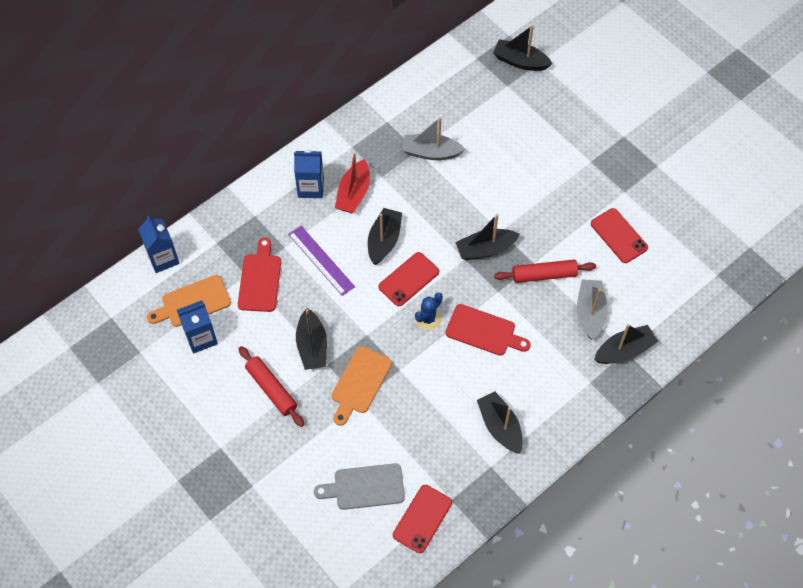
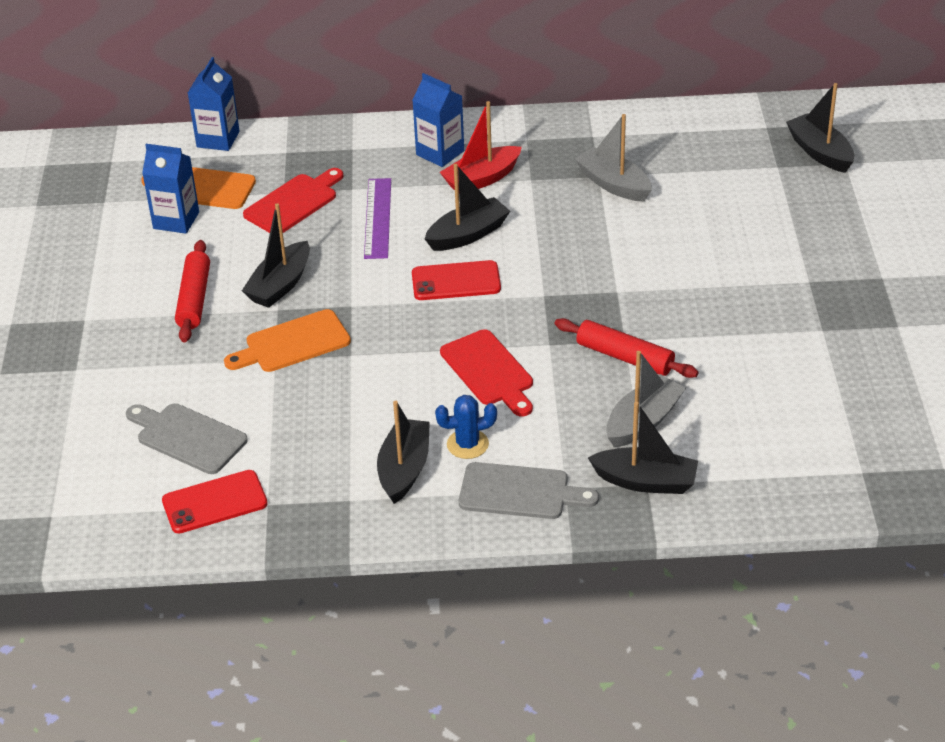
camera: 40 degrees right, 20 degrees down
blue cactus [415,293,443,330] -> blue cactus moved to [435,395,497,459]
black boat [456,214,520,260] -> none
red phone [591,208,648,263] -> none
none -> grey cutting board [459,462,599,519]

